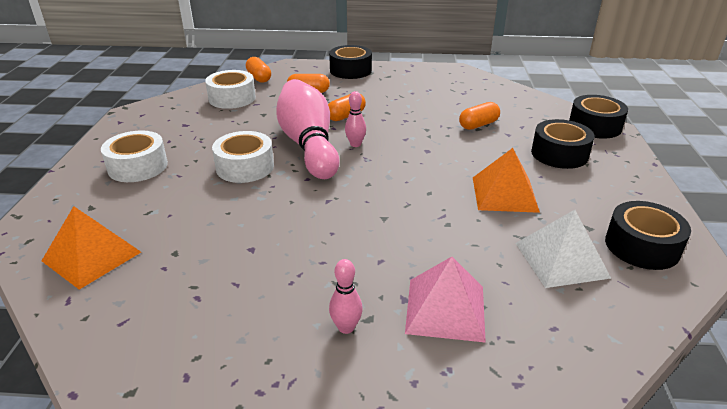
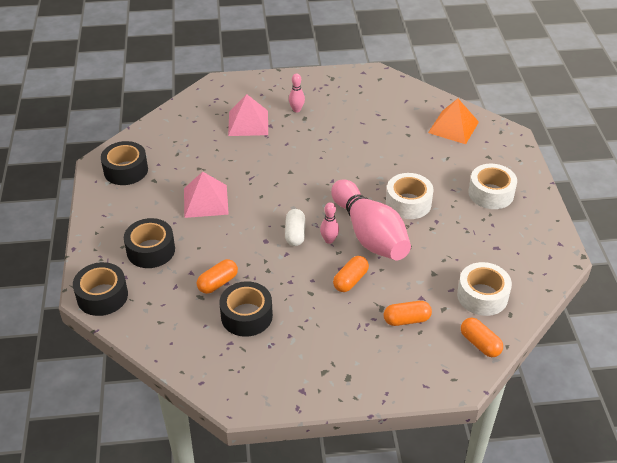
camera: 170 degrees right, 10 degrees up
black tape [329,45,372,79] -> black tape moved to [219,281,273,337]
orange pyramid [473,148,540,213] -> pink pyramid [184,172,229,218]
white pyramid [516,210,611,288] -> none
none -> white capsule [285,209,305,246]

